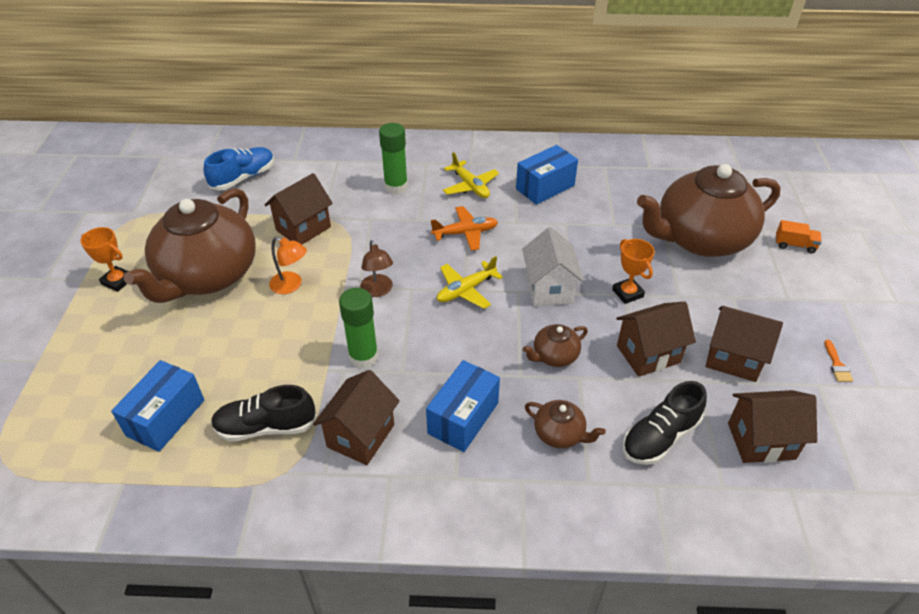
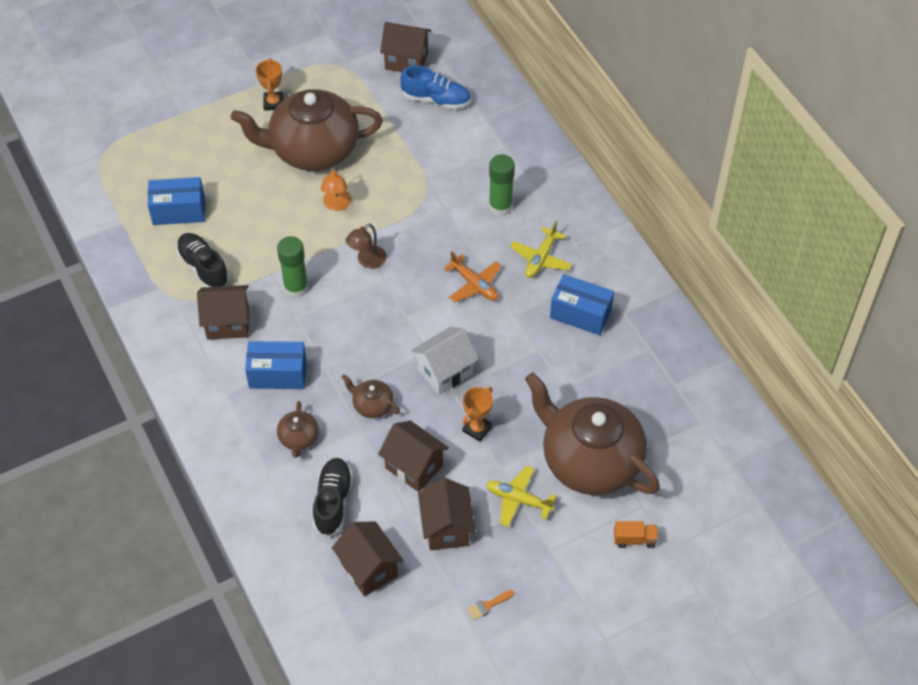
camera: 60 degrees right, 10 degrees up
brown house [265,173,333,245] -> brown house moved to [380,22,431,72]
yellow plane [437,256,503,309] -> yellow plane moved to [486,466,556,527]
black shoe [623,381,707,465] -> black shoe turned 75 degrees clockwise [313,458,353,537]
orange truck [776,220,822,253] -> orange truck turned 75 degrees counterclockwise [614,521,658,548]

